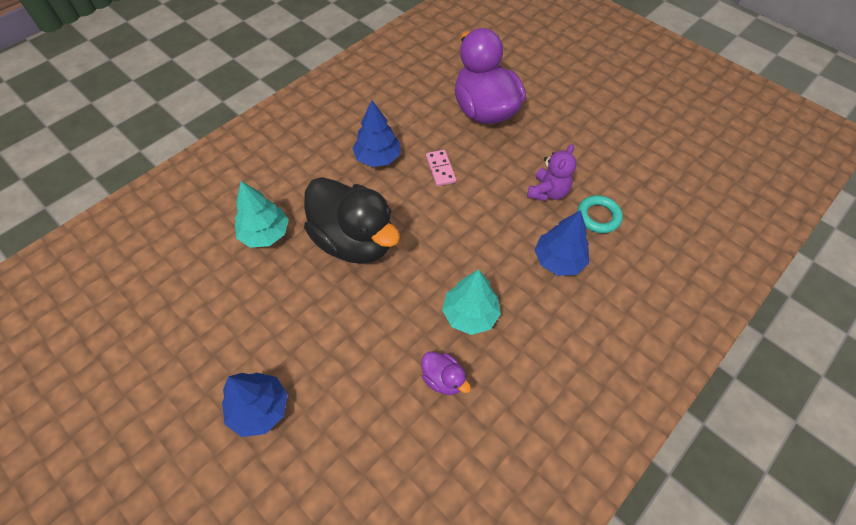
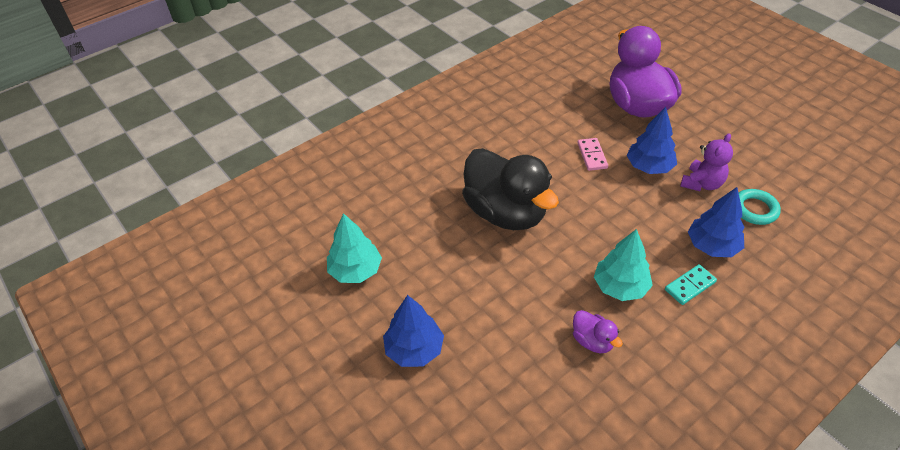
camera: 10 degrees right, 10 degrees down
turquoise tree [235,181,289,248] -> turquoise tree moved to [327,213,382,283]
blue tree [352,100,400,167] -> blue tree moved to [627,107,677,174]
none -> turquoise domino [665,264,717,305]

